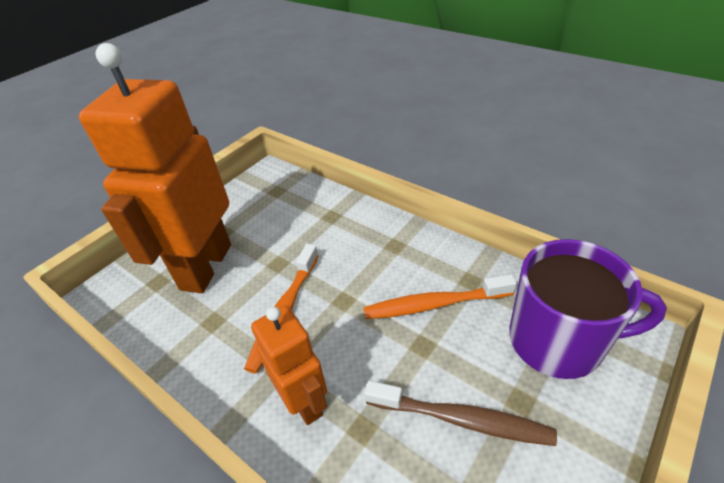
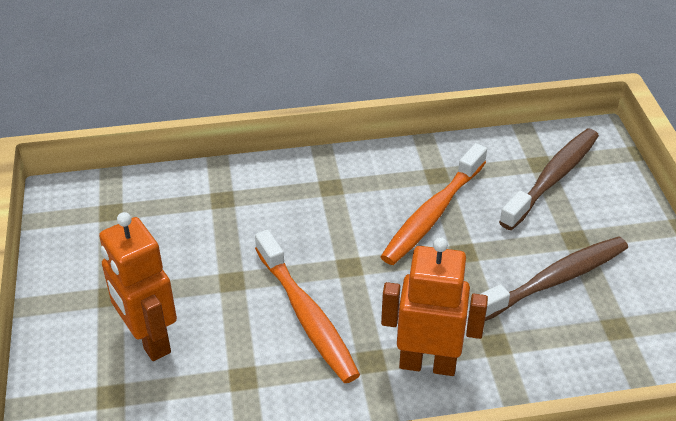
camera: 50 degrees left, 0 degrees up
orange robot [79,43,231,293] -> orange robot [99,212,177,361], size x0.53
purple mug [509,239,667,379] -> brown toothbrush [499,129,599,230]

